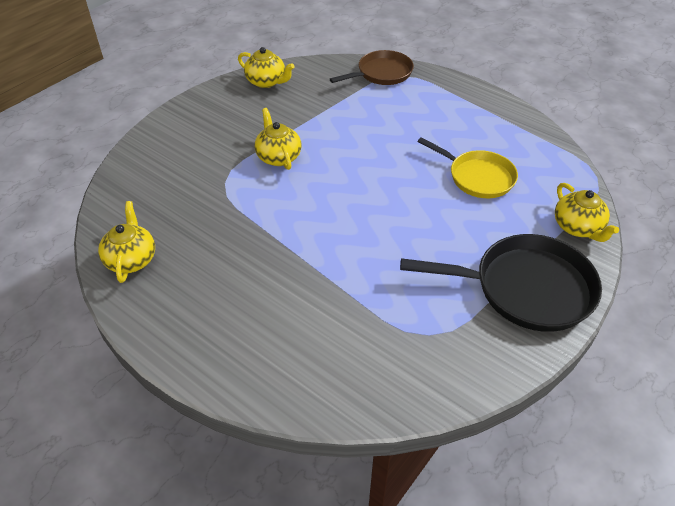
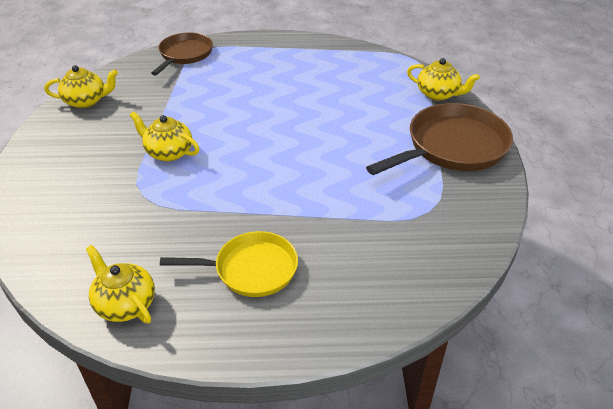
camera: 40 degrees left, 5 degrees down
black pan [400,234,602,332] -> brown pan [366,103,513,175]
yellow pan [417,137,518,198] -> yellow pan moved to [160,231,298,297]

